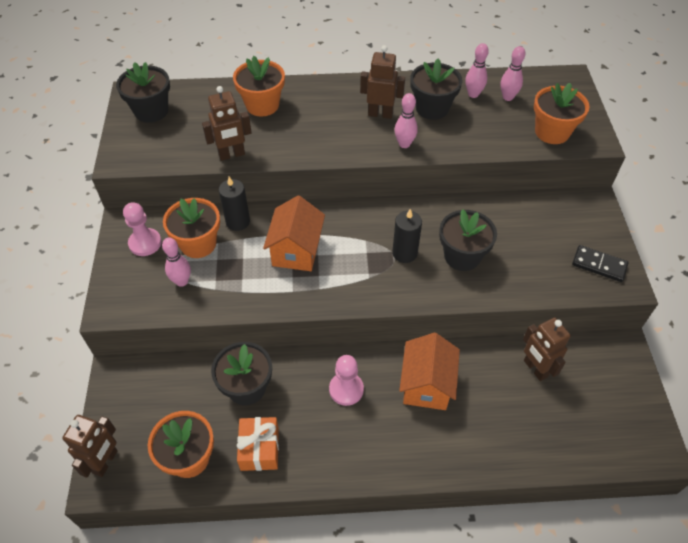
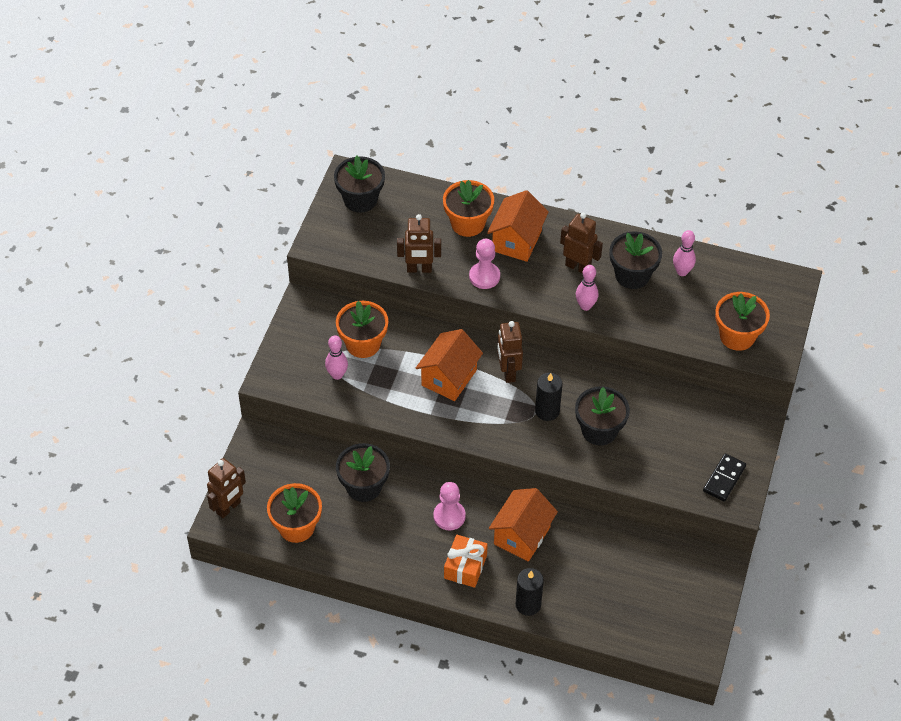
camera: 20 degrees right, 0 degrees up
pink pawn [123,202,162,256] -> pink pawn moved to [469,239,500,289]
black candle [219,177,250,231] -> black candle moved to [515,568,544,616]
orange gift [237,417,279,471] -> orange gift moved to [444,535,488,588]
pink bowling pin [500,46,526,101] -> none
brown robot [523,317,571,381] -> brown robot moved to [497,321,523,383]
black domino [572,245,629,282] -> black domino turned 75 degrees clockwise [703,454,746,502]
none -> orange house [487,190,549,262]

